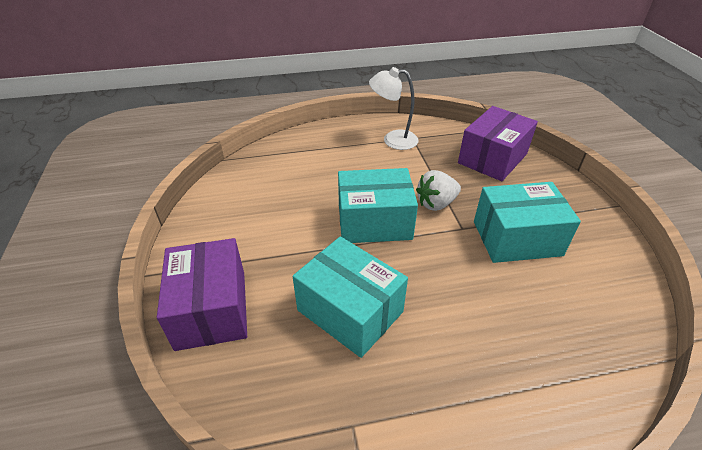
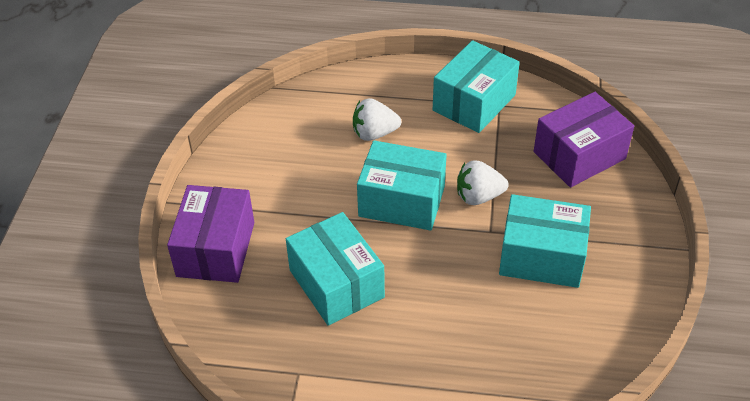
camera: 20 degrees right, 5 degrees up
white lamp [369,67,419,150] -> turquoise box [433,40,520,133]
none -> white strawberry [353,98,401,141]

